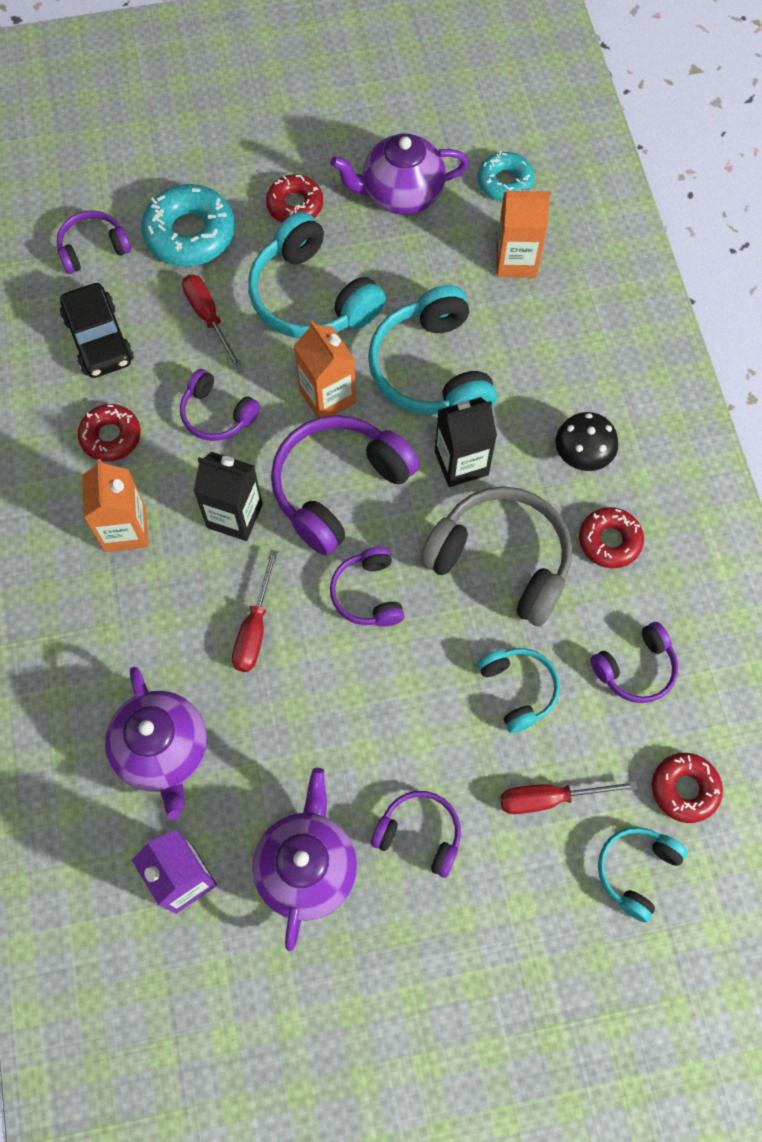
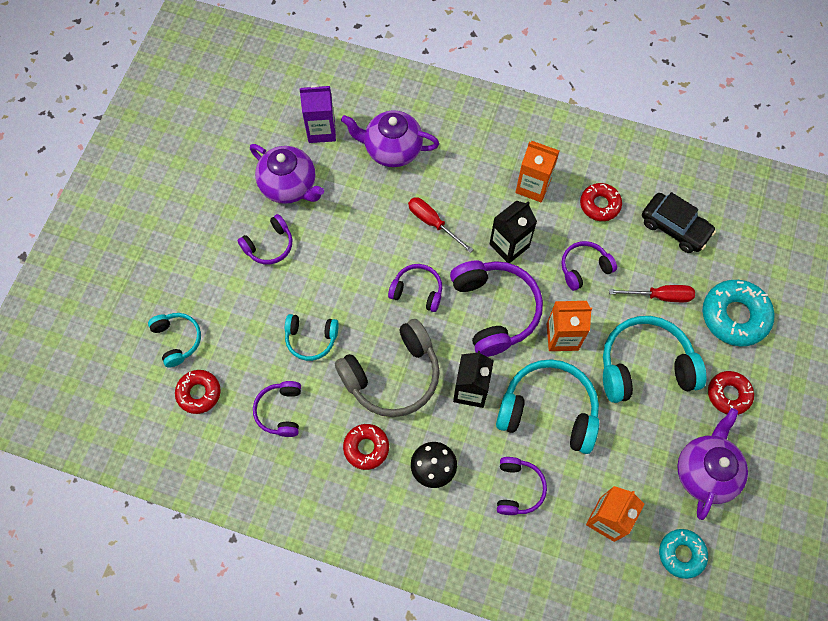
camera: 120 degrees right, 0 degrees up
purple headphones [57,211,131,274] -> purple headphones moved to [497,457,547,515]
black car [60,283,134,378] -> black car turned 150 degrees counterclockwise [642,192,716,253]
red screwdriver [500,781,637,814] -> none

